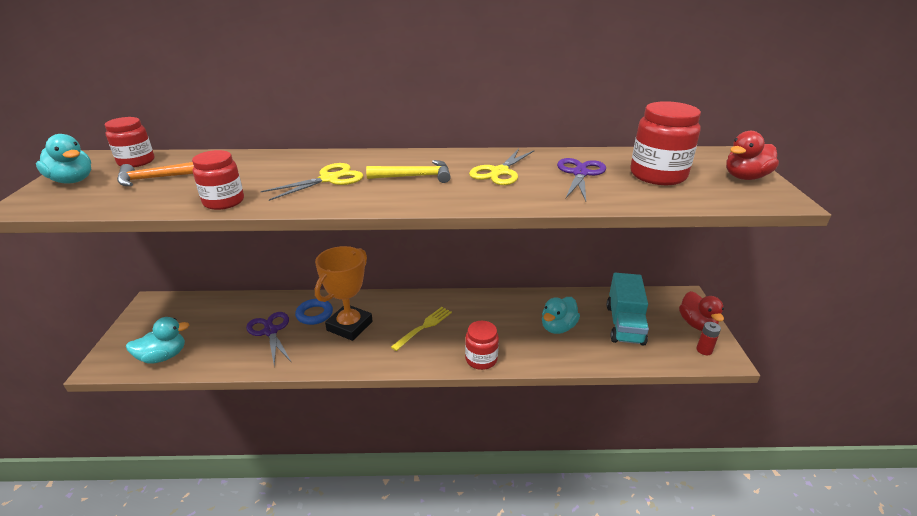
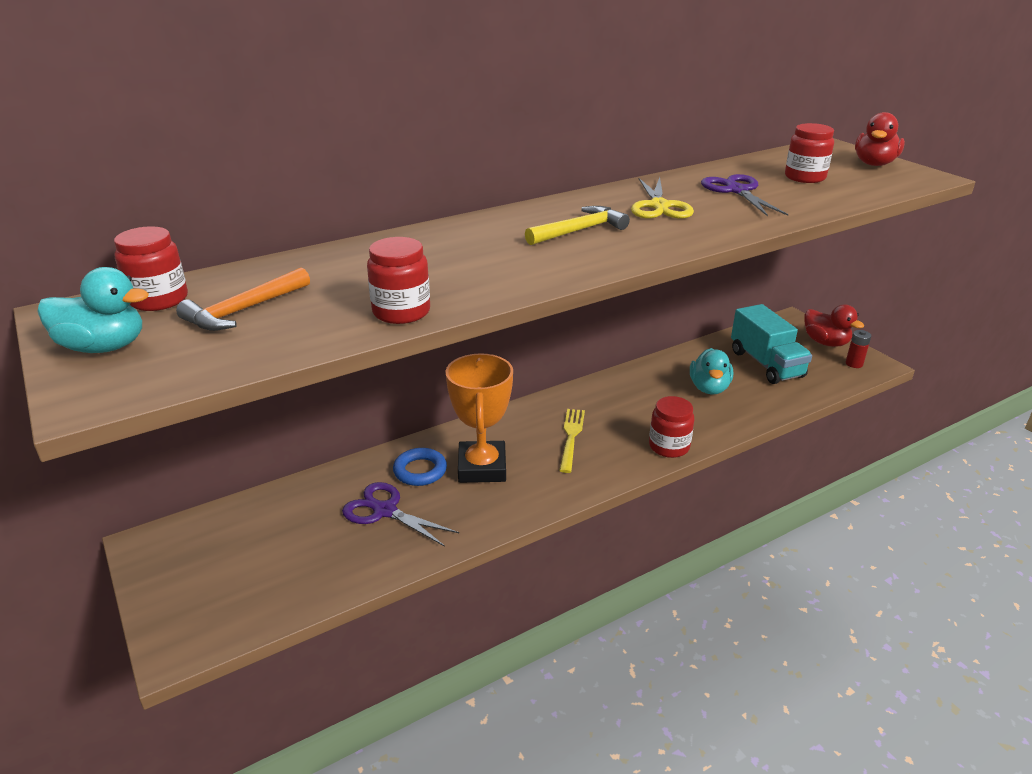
camera: 30 degrees left, 0 degrees up
turquoise duck [126,317,190,364] -> none
yellow scissors [261,163,363,201] -> none
red jar [630,101,701,185] -> red jar [785,123,834,183], size x0.65

